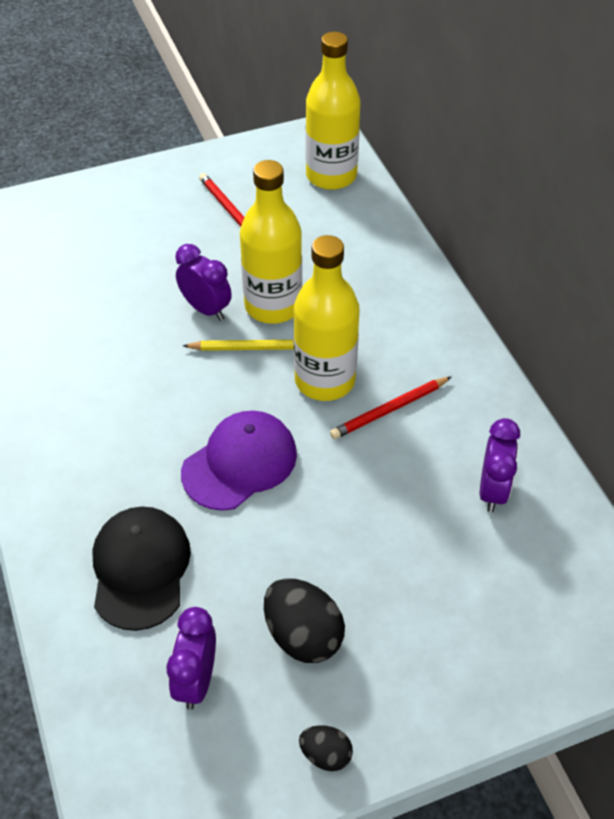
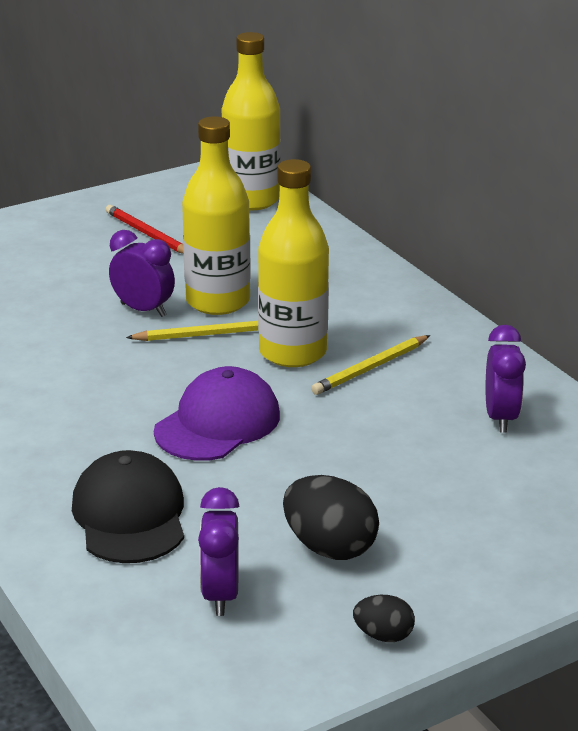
camera: 10 degrees left, 20 degrees down
red pencil [330,377,451,439] -> yellow pencil [311,335,430,395]

